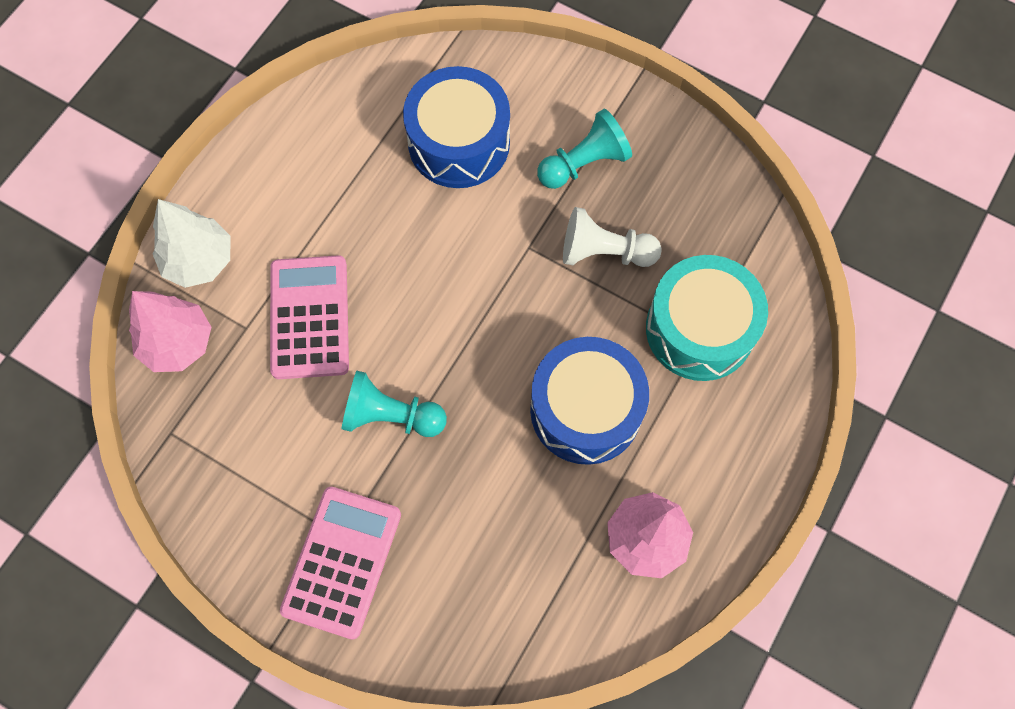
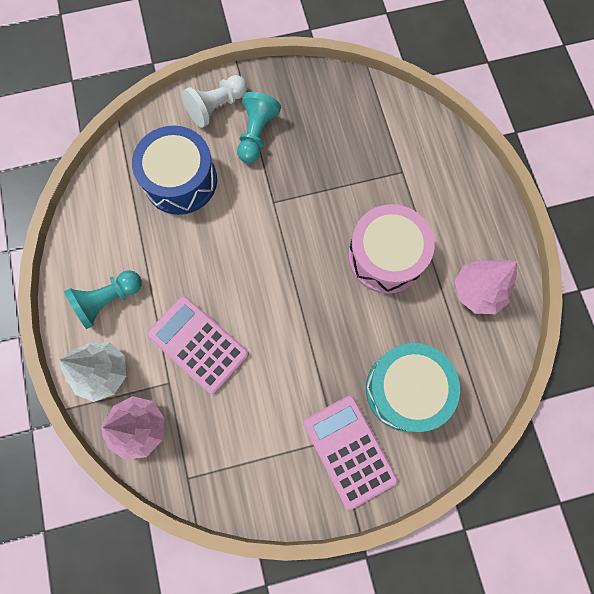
camera: 45 degrees left, 5 degrees up
turquoise pawn [342,371,447,437] -> turquoise pawn moved to [64,270,142,329]
blue drum [530,337,649,465] -> pink drum [348,204,435,294]
white pawn [563,207,662,267] -> white pawn moved to [182,75,247,128]
turquoise drum [646,255,768,381] -> turquoise drum moved to [366,343,460,432]

